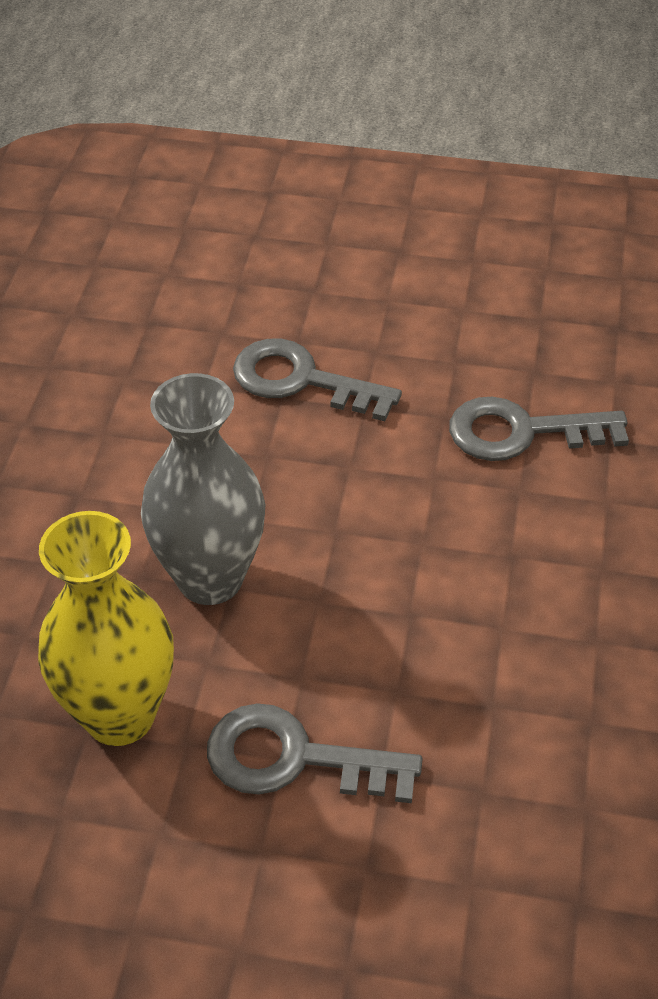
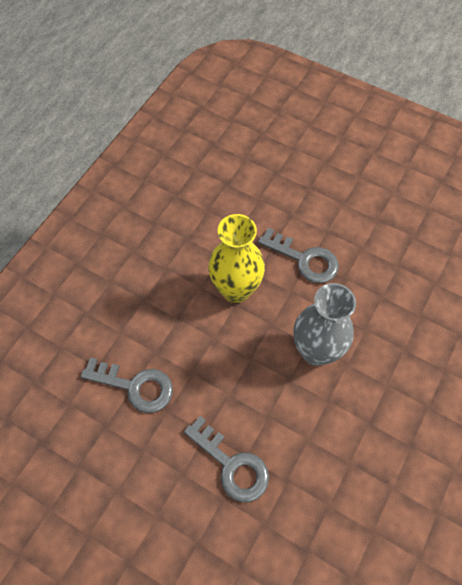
camera: 160 degrees left, 15 degrees up
yellow vase [38,511,174,746] -> yellow vase moved to [208,214,265,303]

